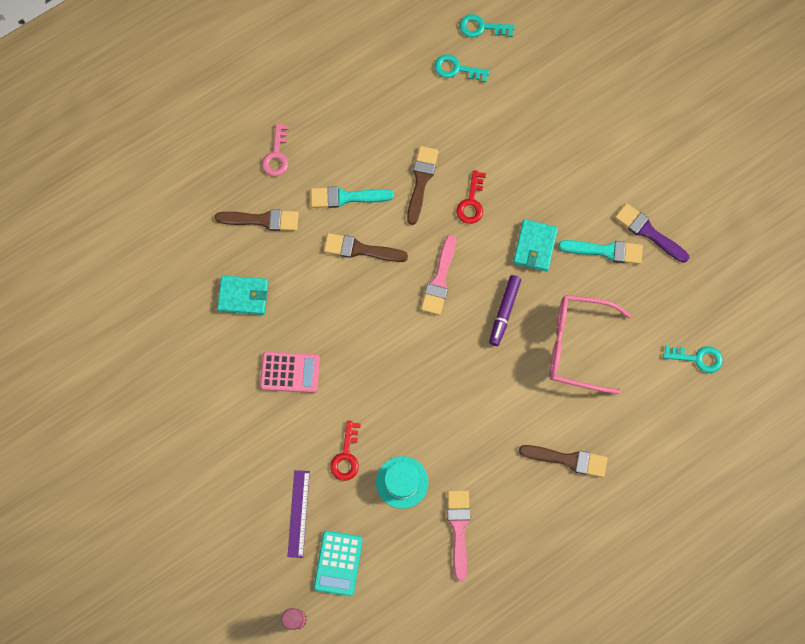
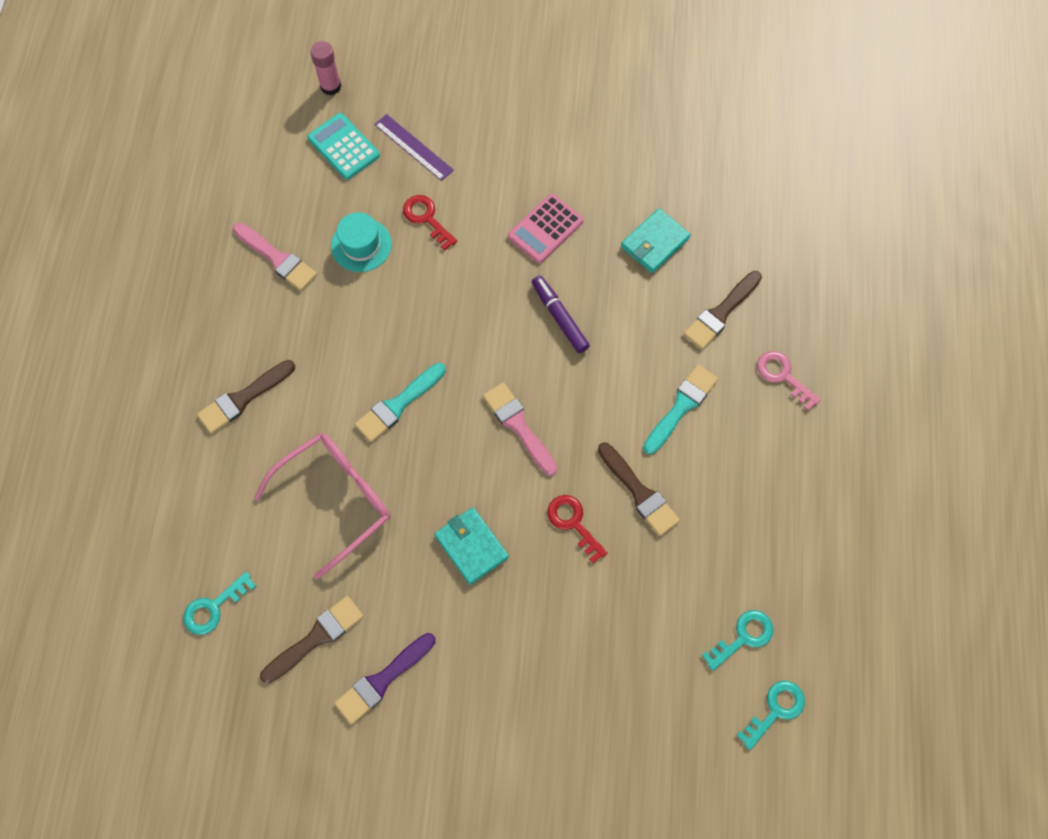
camera: 130 degrees right, 5 degrees down
brown brush [324,233,408,262] -> brown brush moved to [260,596,364,683]
purple marker [489,275,521,346] -> purple marker moved to [532,275,590,353]
turquoise brush [558,240,643,264] -> turquoise brush moved to [355,363,446,442]
purple brush [615,203,689,263] -> purple brush turned 150 degrees clockwise [334,633,436,725]

